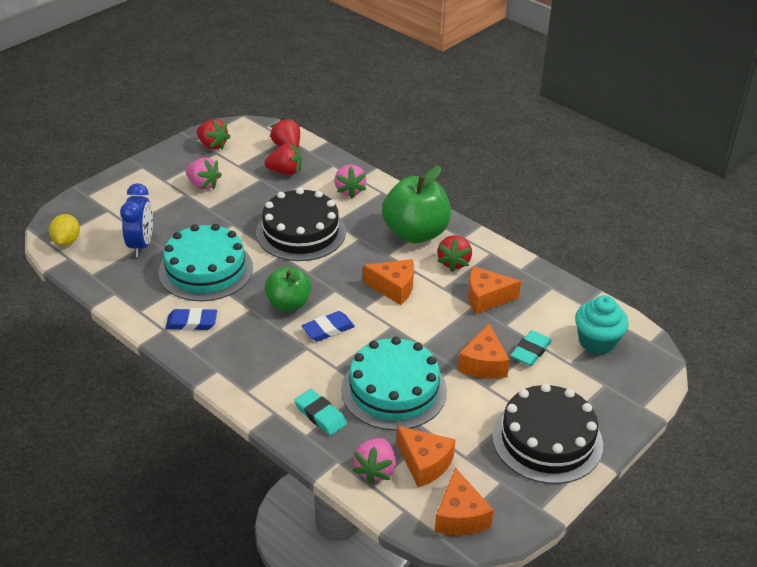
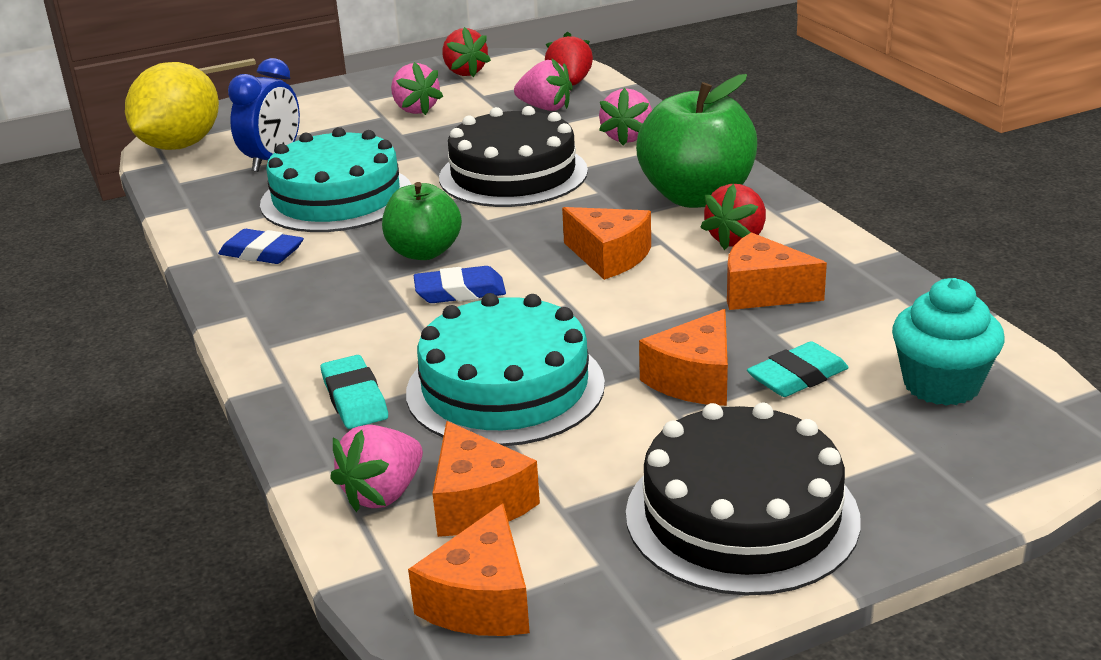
camera: 25 degrees right, 10 degrees down
yellow lemon [49,214,80,246] -> yellow lemon [125,62,219,150], size x1.88
red strawberry [264,143,301,175] -> pink strawberry [514,58,573,111]

